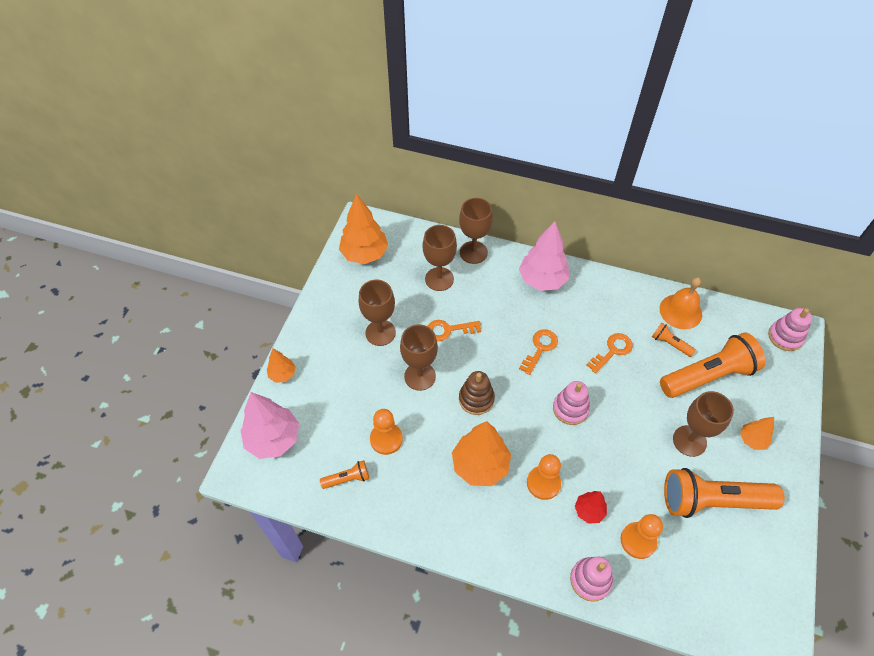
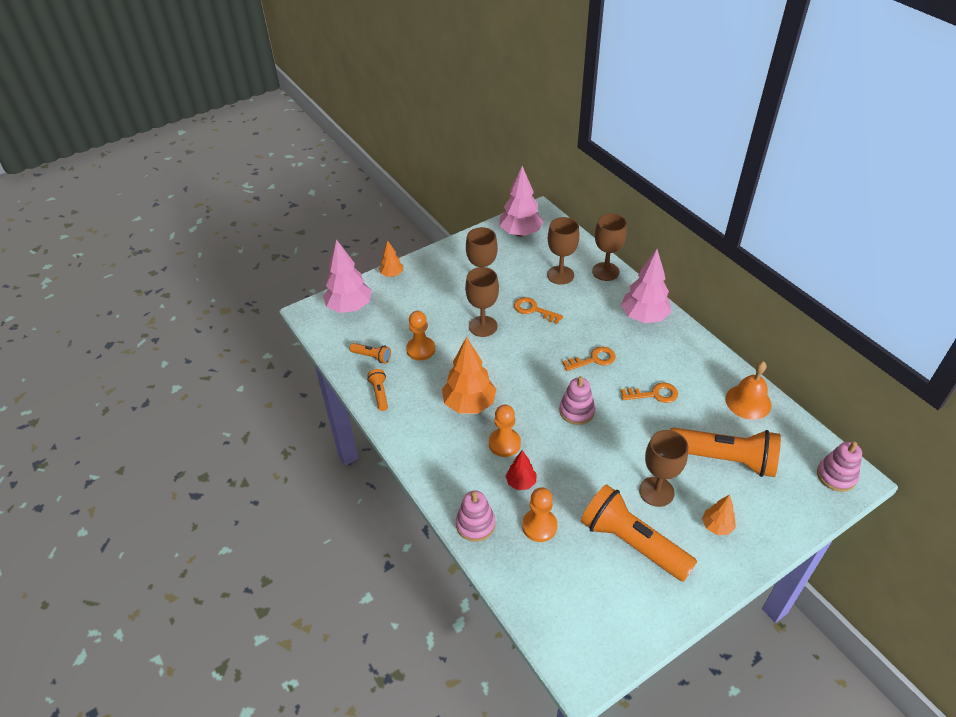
camera: 40 degrees right, 10 degrees down
orange tree [339,194,388,264] -> pink tree [499,166,543,237]
brown stacking toy [459,371,495,415] -> none
orange flashlight [652,323,696,357] -> orange flashlight moved to [367,369,388,411]

